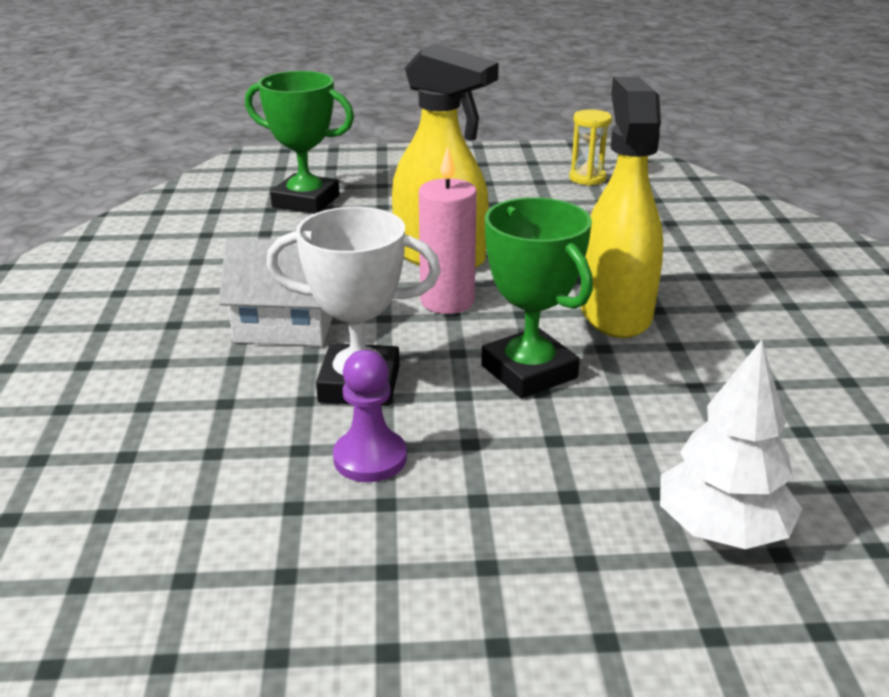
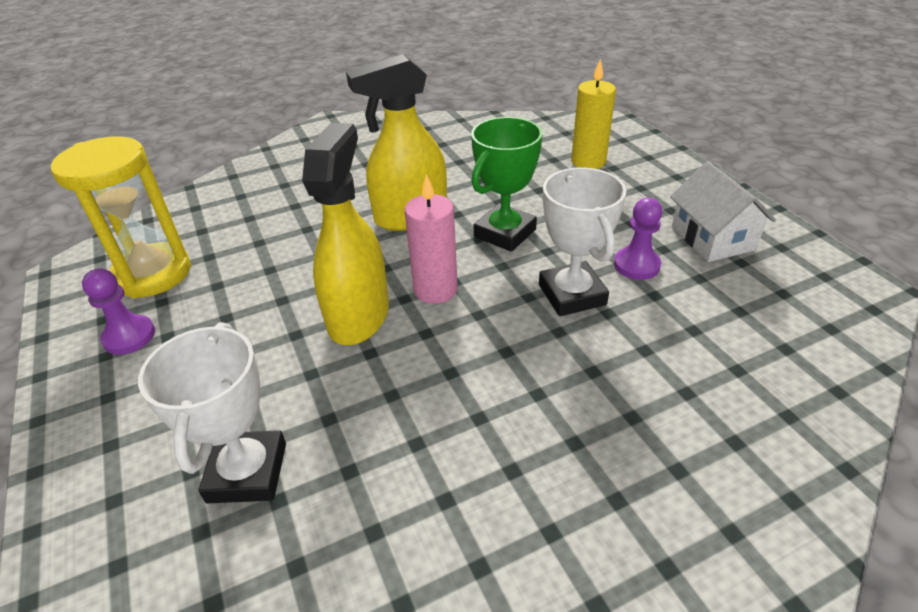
camera: 110 degrees left, 10 degrees up
white house [219,238,332,346] -> white house moved to [670,161,776,262]
green trophy [245,71,354,214] -> white trophy [138,322,286,503]
yellow hourglass [569,109,612,186] -> yellow hourglass [51,136,191,298], size x2.04
white tree [660,340,802,549] -> yellow candle [571,59,616,169]
none -> purple pawn [82,269,155,355]

